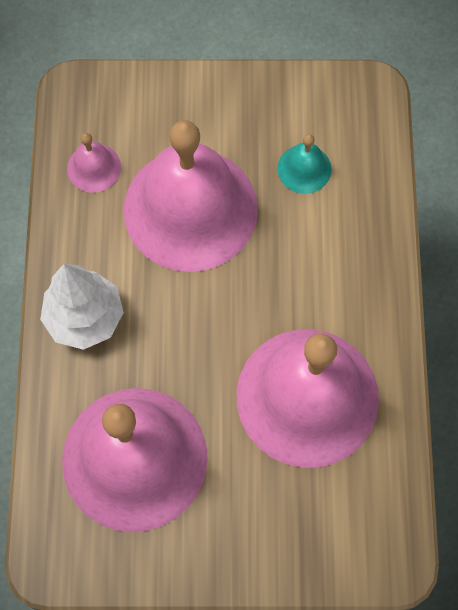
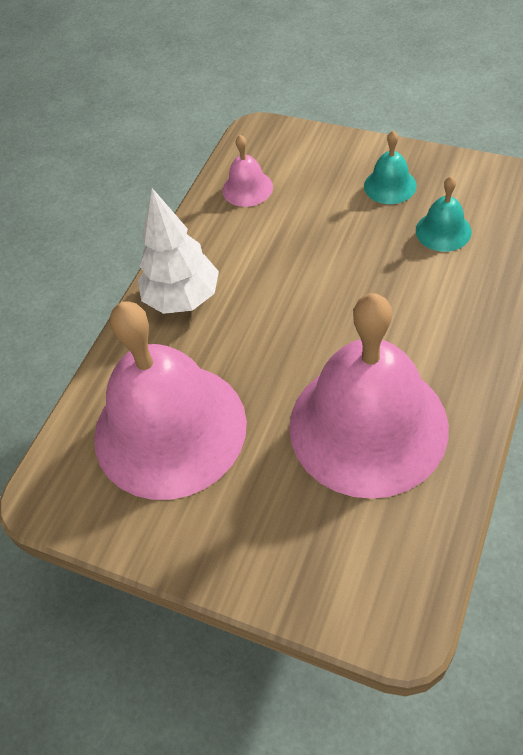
camera: 30 degrees right, 15 degrees down
pink bell [123,120,258,272] -> none
none -> turquoise bell [364,130,417,204]

